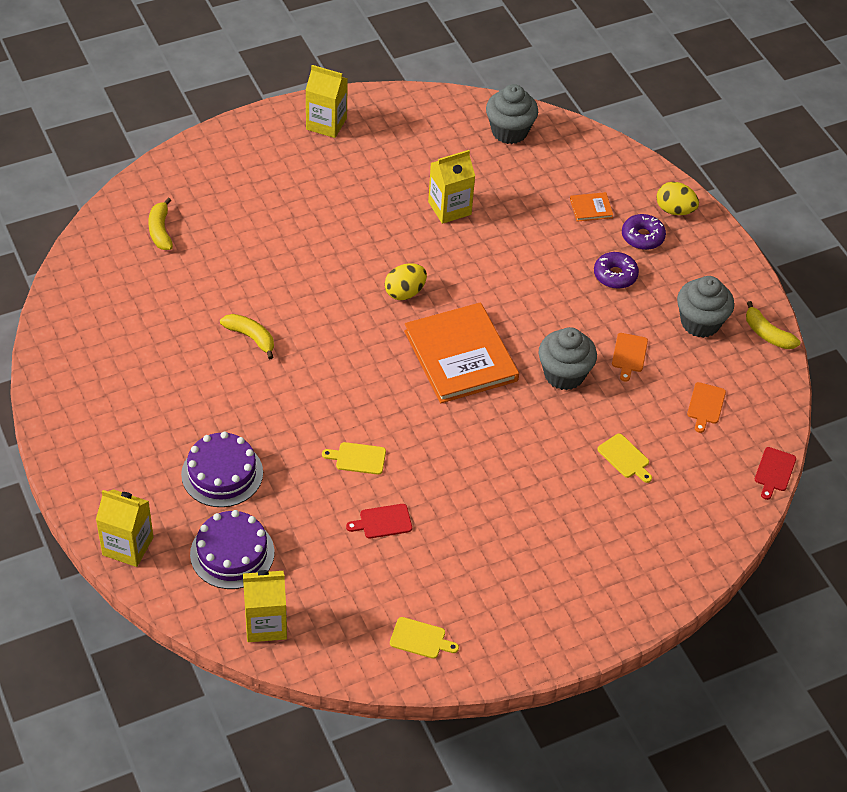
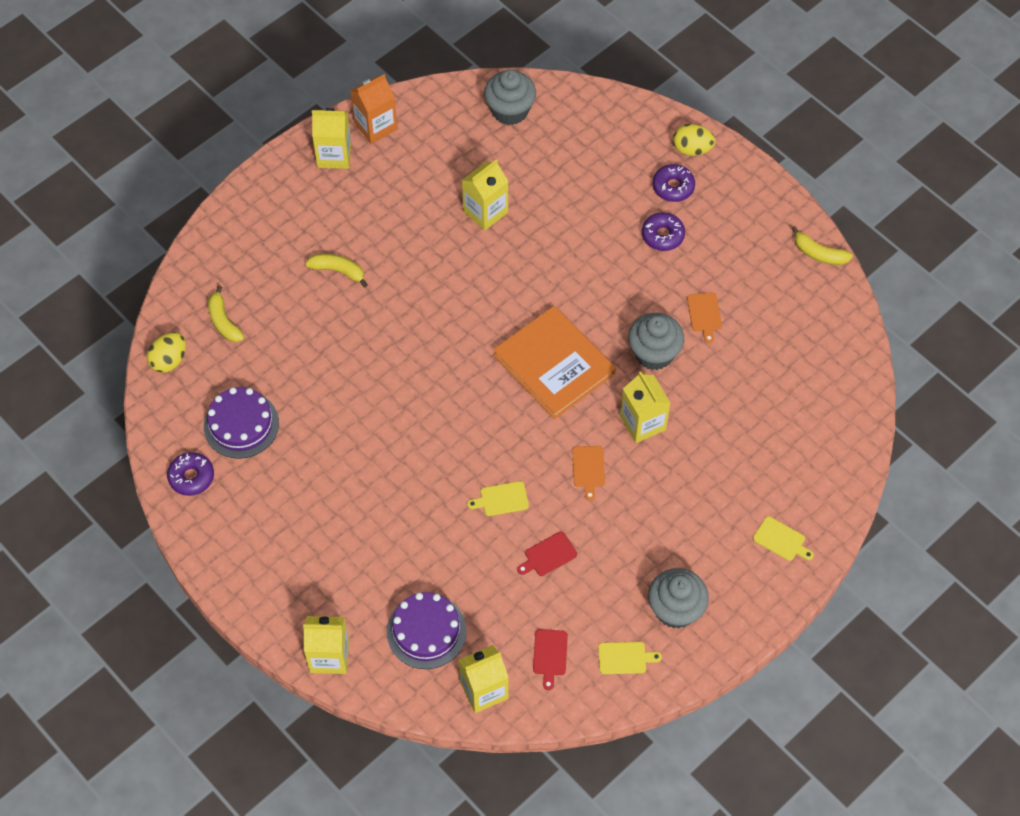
camera: 15 degrees left, 10 degrees up
purple cake [181,431,263,507] -> purple cake moved to [204,387,279,459]
yellow banana [220,314,274,359] -> yellow banana moved to [305,254,368,288]
yellow egg [385,263,427,300] -> yellow egg moved to [147,332,186,373]
orange book [570,192,613,222] -> none
yellow cutting board [597,434,652,483] -> yellow cutting board moved to [753,516,814,561]
grey cupcake [677,276,734,338] -> grey cupcake moved to [648,568,709,629]
orange cutting board [687,382,726,433] -> orange cutting board moved to [572,446,605,501]
red cutting board [755,447,796,500] -> red cutting board moved to [533,629,568,690]
none -> purple donut [167,452,214,496]
none -> orange carton [350,74,397,144]
none -> yellow carton [620,371,670,443]

